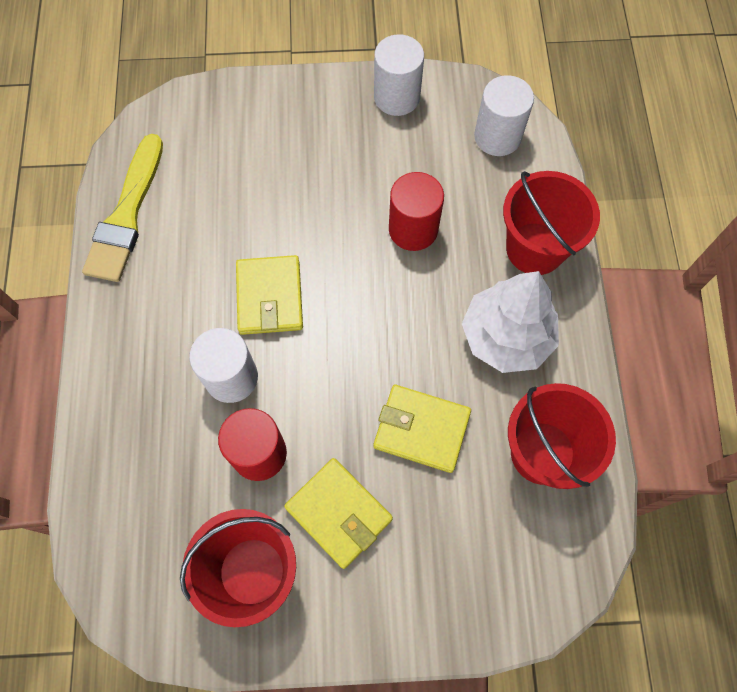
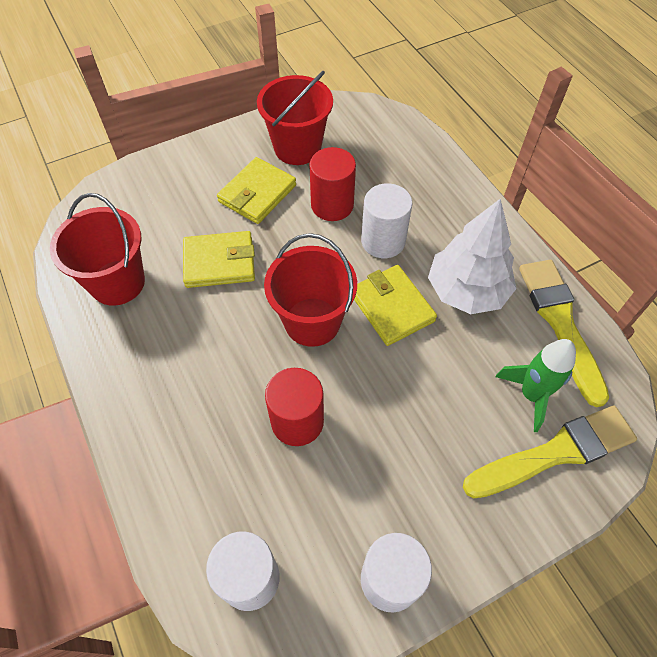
camera: 155 degrees right, 10 degrees down
yellow wallet [284,458,393,569] -> yellow wallet turned 75 degrees counterclockwise [217,157,296,224]
white tree [462,271,559,373] -> white tree moved to [428,199,517,314]
red bucket [503,171,600,275] -> red bucket moved to [264,233,357,347]
none -> yellow brush [463,406,637,498]
none -> green rocket [495,339,576,432]

